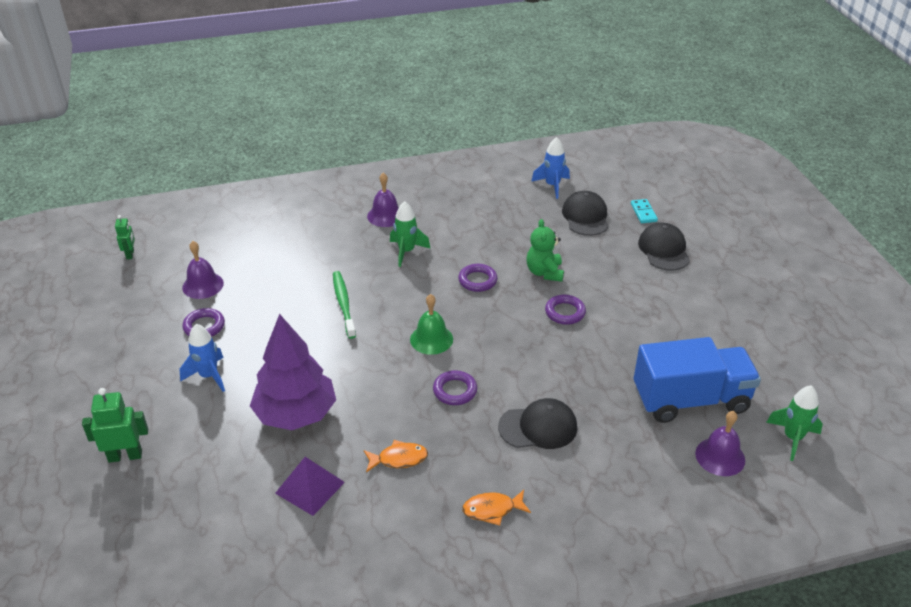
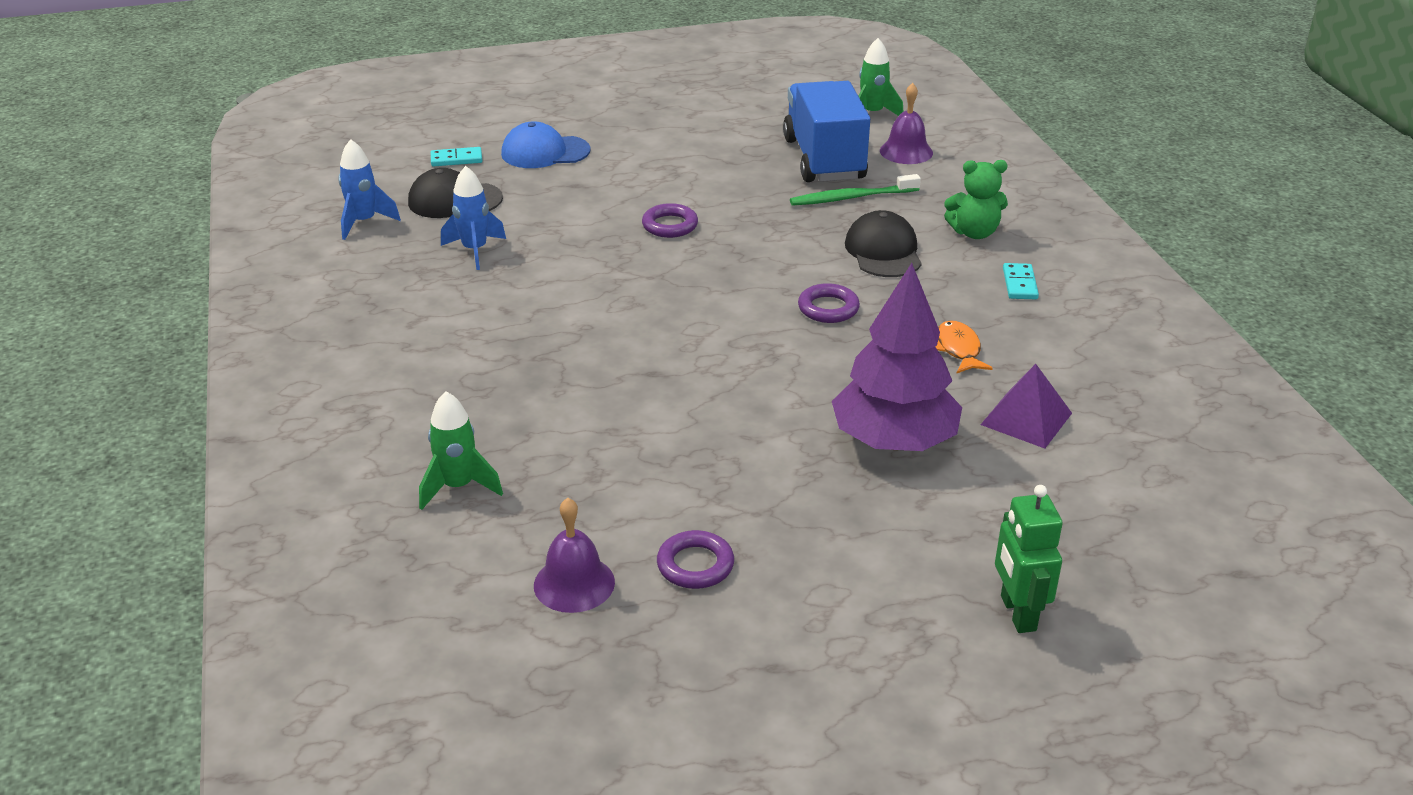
camera: 90 degrees left, 5 degrees down
green robot [115,215,135,259] -> none
blue rocket [180,324,225,392] -> blue rocket moved to [441,166,506,270]
green toothbrush [333,271,356,339] -> green toothbrush moved to [790,174,921,206]
purple bell [367,173,399,227] -> none
green rocket [390,201,431,267] -> green rocket moved to [419,391,503,510]
green bell [410,294,453,355] -> none
purple ring [458,264,497,292] -> none
orange fish [462,490,531,525] -> turquoise domino [1003,263,1039,299]
green teddy bear [526,219,564,282] -> green teddy bear moved to [944,160,1008,239]
black cap [638,223,690,271] -> blue cap [501,122,591,168]

